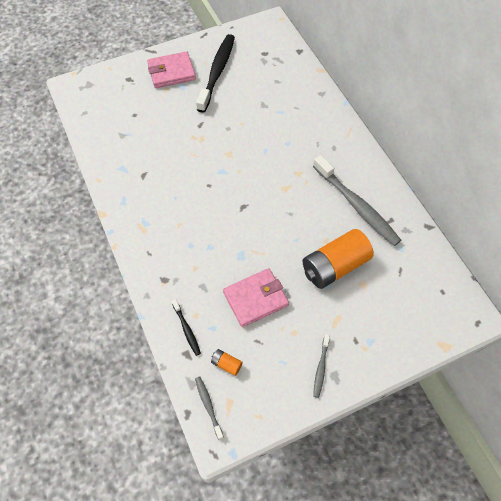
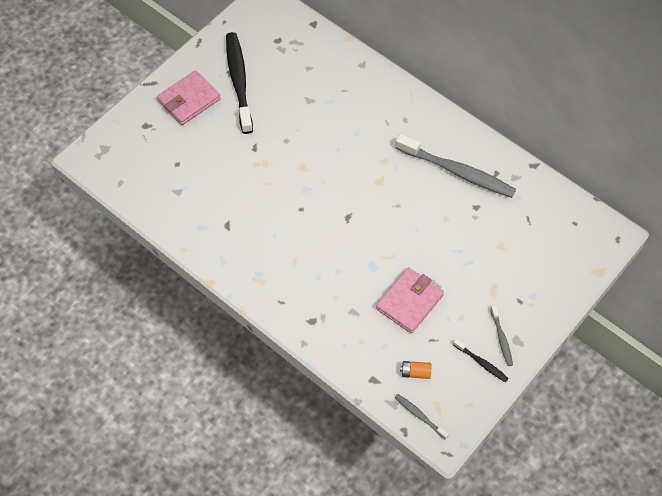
camera: 25 degrees left, 0 degrees up
black toothbrush [172,299,201,356] -> black toothbrush moved to [453,339,509,382]
orange battery [302,229,374,289] -> none

